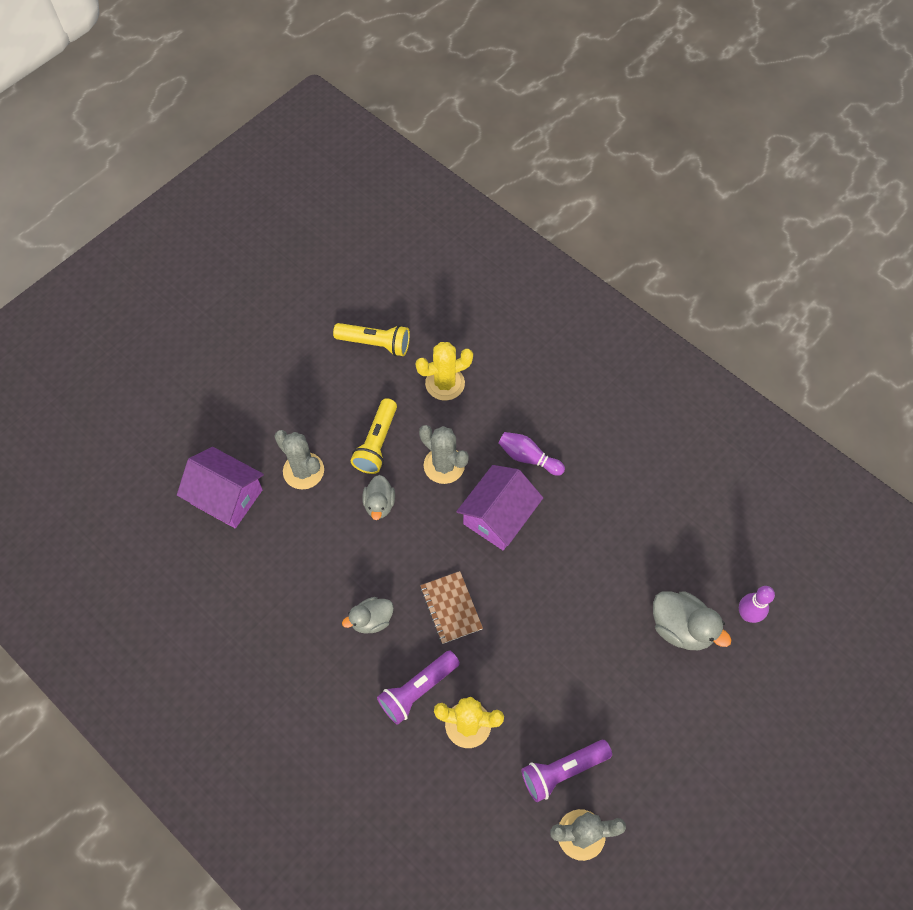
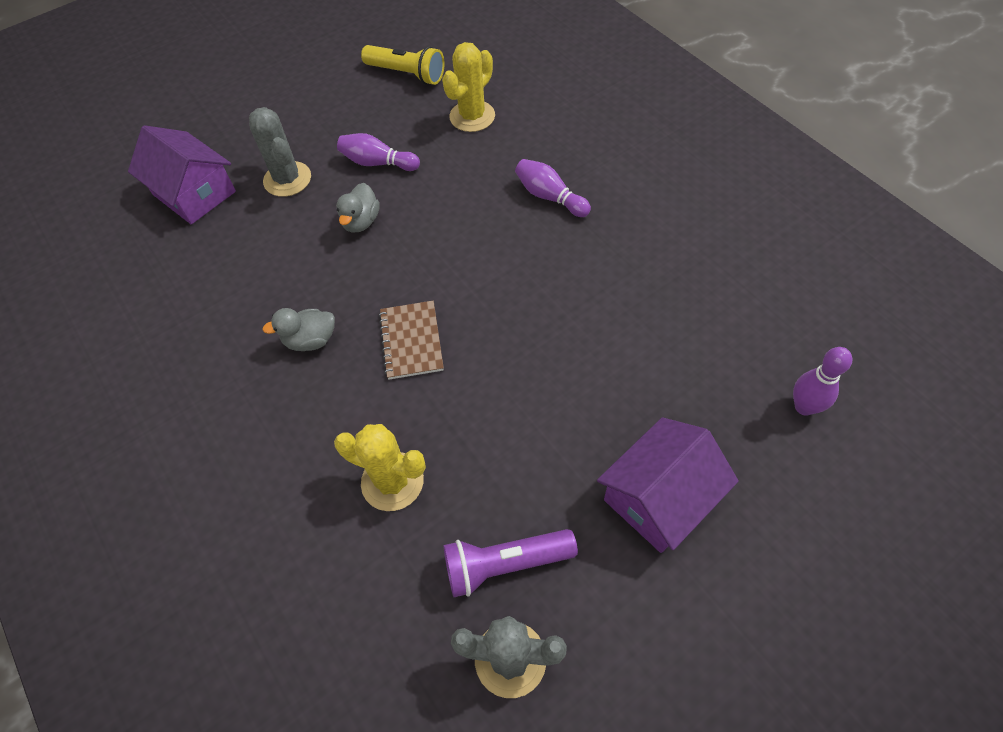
camera: 15 degrees right, 5 degrees down
yellow flashlight [351,398,397,474] -> purple bowling pin [337,133,420,171]
purple flashlight [377,651,460,725] -> none
yellow cactus [415,342,473,400] -> yellow cactus turned 45 degrees counterclockwise [442,42,495,132]
grey cactus [419,425,469,484] -> none
purple house [456,465,543,550] -> purple house moved to [597,417,738,553]
grey duck [653,591,731,650] -> none

